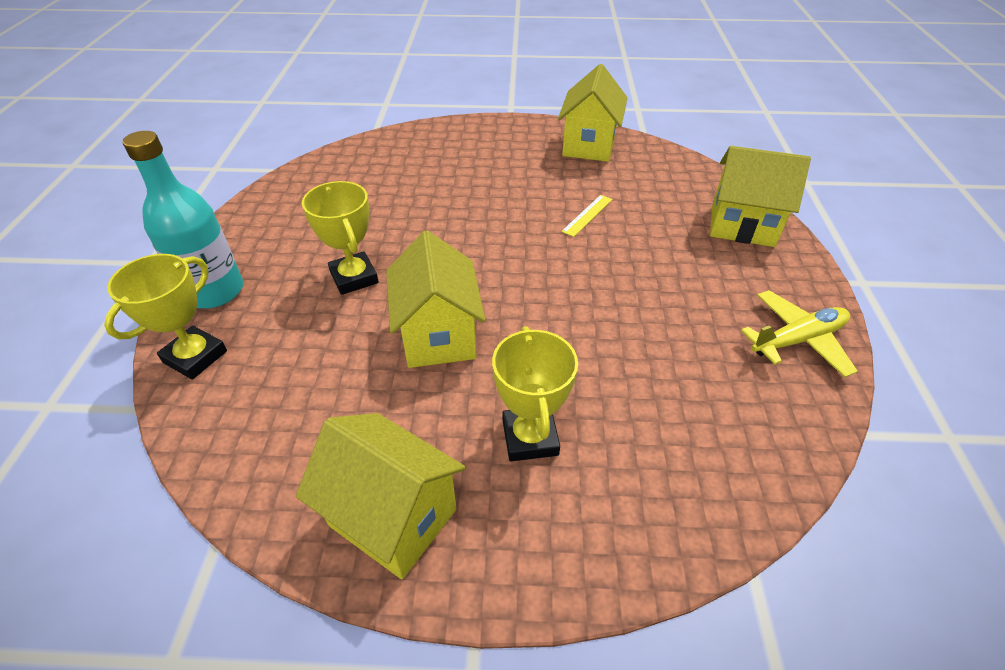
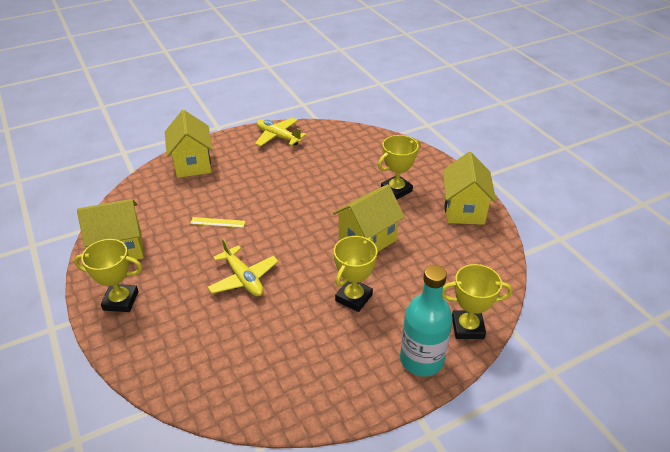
camera: 120 degrees left, 5 degrees down
none -> yellow trophy [74,239,142,312]
none -> yellow plane [207,238,278,296]

